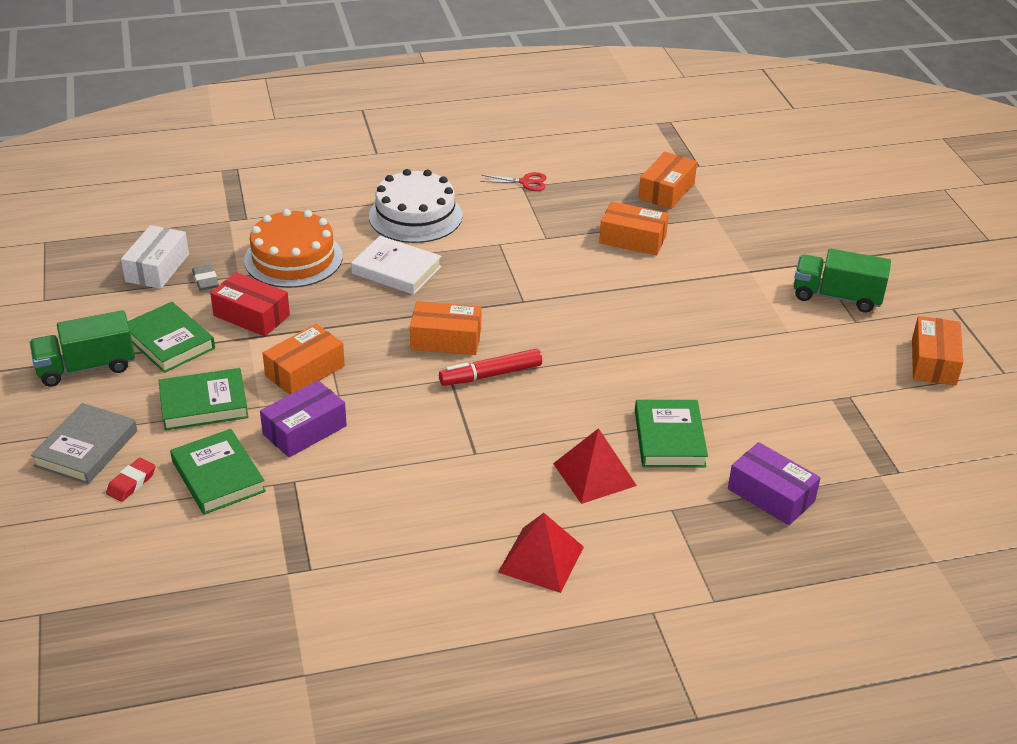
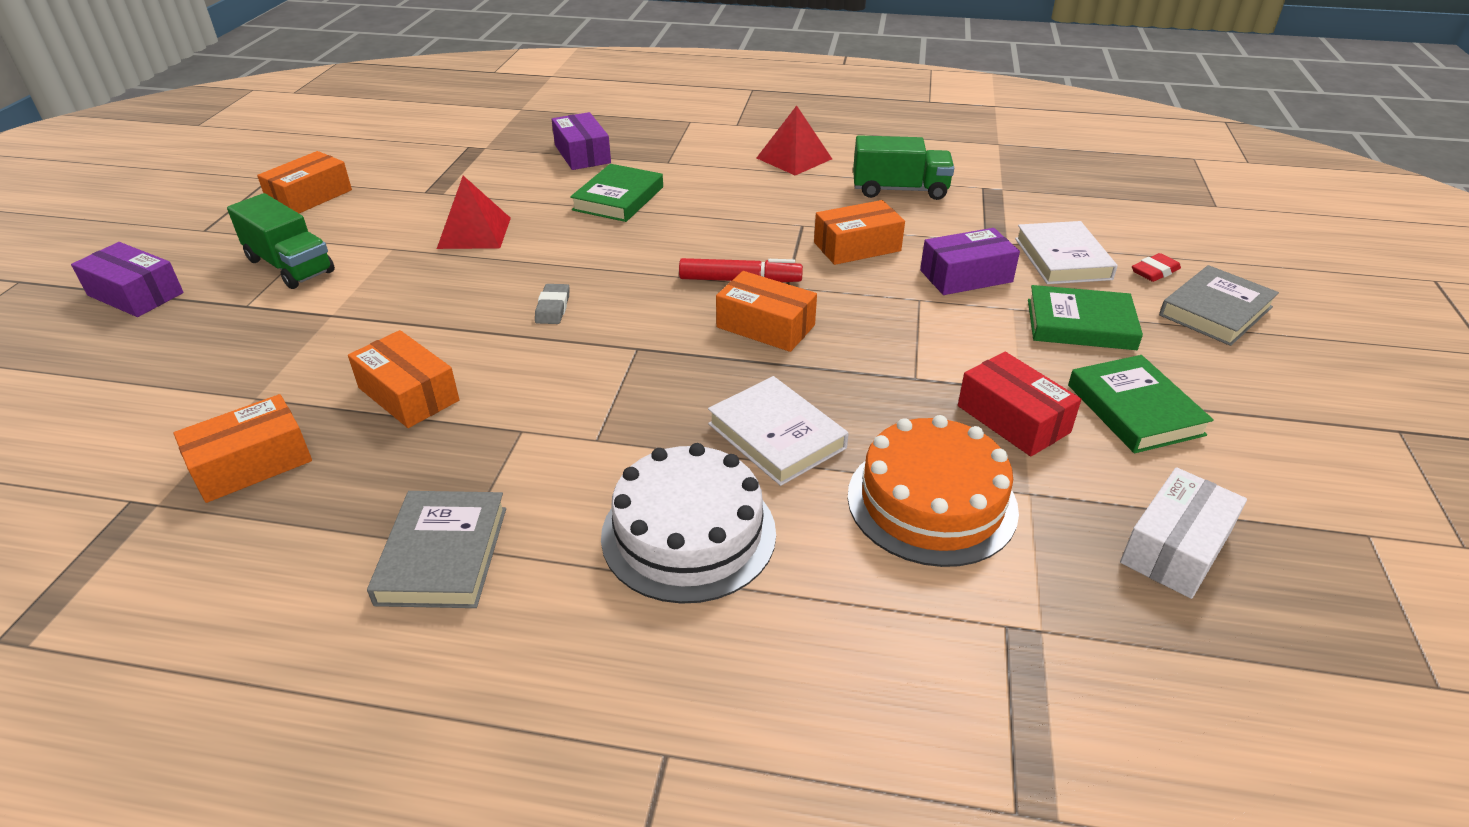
camera: 155 degrees left, 0 degrees up
green truck [29,310,135,387] -> green truck moved to [853,135,954,200]
green book [170,429,266,515] -> white book [1015,221,1118,284]
grey eraser [192,264,219,291] -> grey eraser moved to [535,284,569,324]
orange box [262,324,345,395] -> orange box moved to [814,200,905,265]
red scissors [480,172,546,191] -> grey book [367,491,506,608]
red pyramid [553,428,637,504] -> red pyramid moved to [437,176,511,249]
none -> purple box [71,242,184,317]

